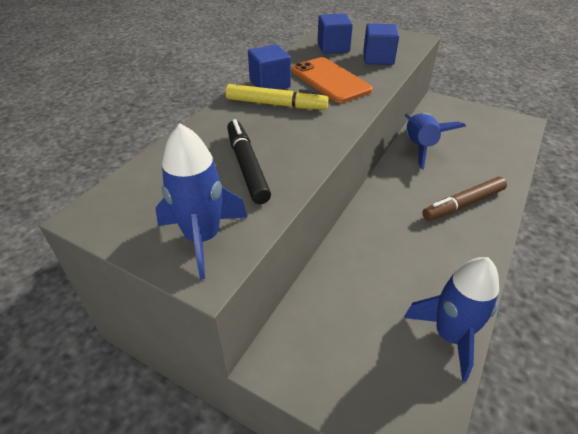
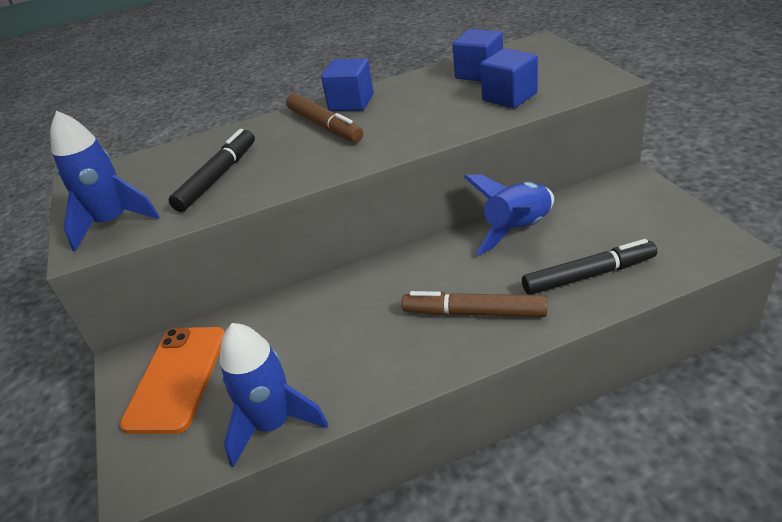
camera: 45 degrees right, 5 degrees down
yellow marker [226,84,329,110] -> brown marker [286,94,363,142]
orange phone [292,57,373,103] -> orange phone moved to [120,327,225,434]
none -> black marker [522,239,657,295]

